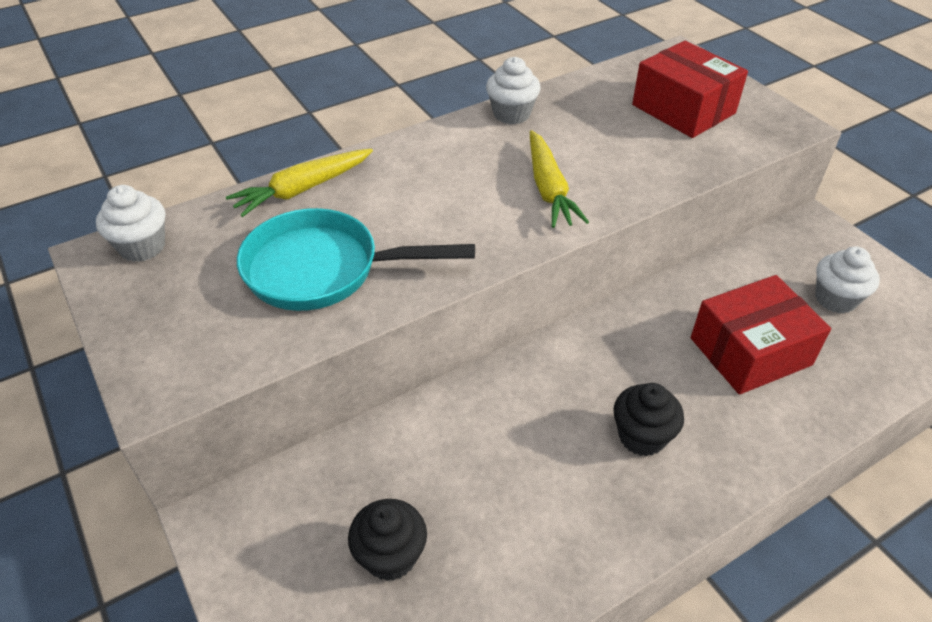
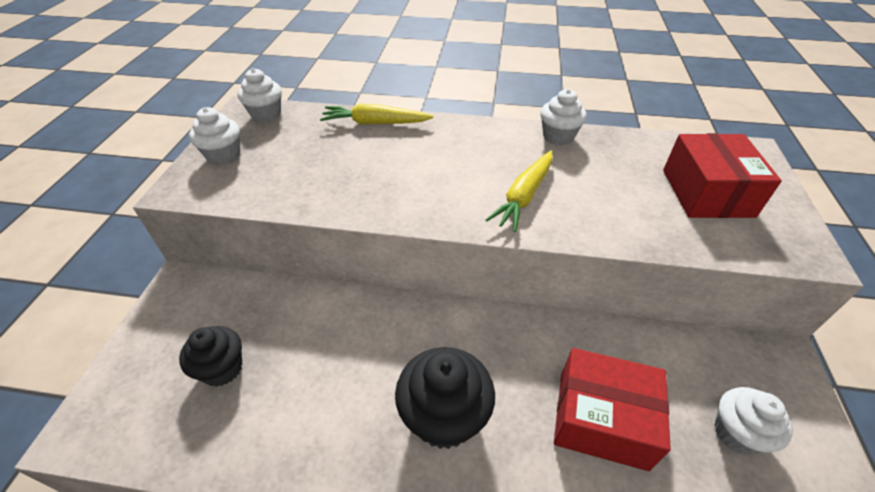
camera: 40 degrees right, 0 degrees up
turquoise pan [237,208,475,311] -> none
black cupcake [613,383,684,456] -> black cupcake [395,347,495,449], size x1.53
none -> white cupcake [189,107,240,166]

